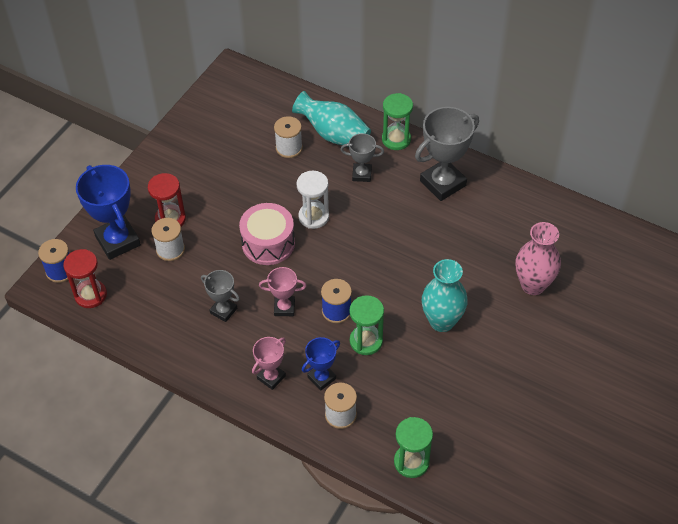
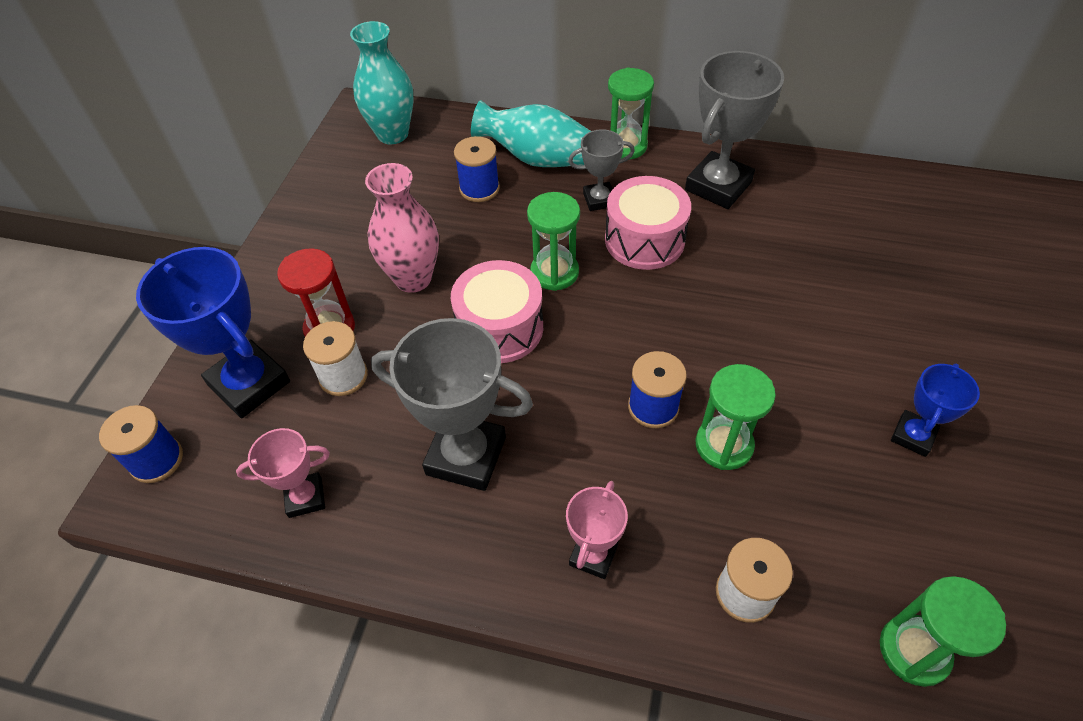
camera: 15 degrees left, 0 degrees up
red hourglass [63,249,107,308] -> none
grey trophy [201,270,240,322] -> grey trophy [371,318,533,491], size x1.81
pink trophy [259,267,307,316] -> pink trophy moved to [236,428,330,518]
white spool [274,116,303,158] -> blue spool [454,136,500,202]
white hourglass [296,171,329,229] -> green hourglass [527,192,580,291]
blue trophy [302,337,340,390] -> blue trophy moved to [891,364,980,457]
turquoise vase [422,259,468,332] -> turquoise vase moved to [350,21,414,144]
pink vase [515,222,561,295] -> pink vase moved to [365,163,439,293]
none -> pink drum [605,176,691,270]

